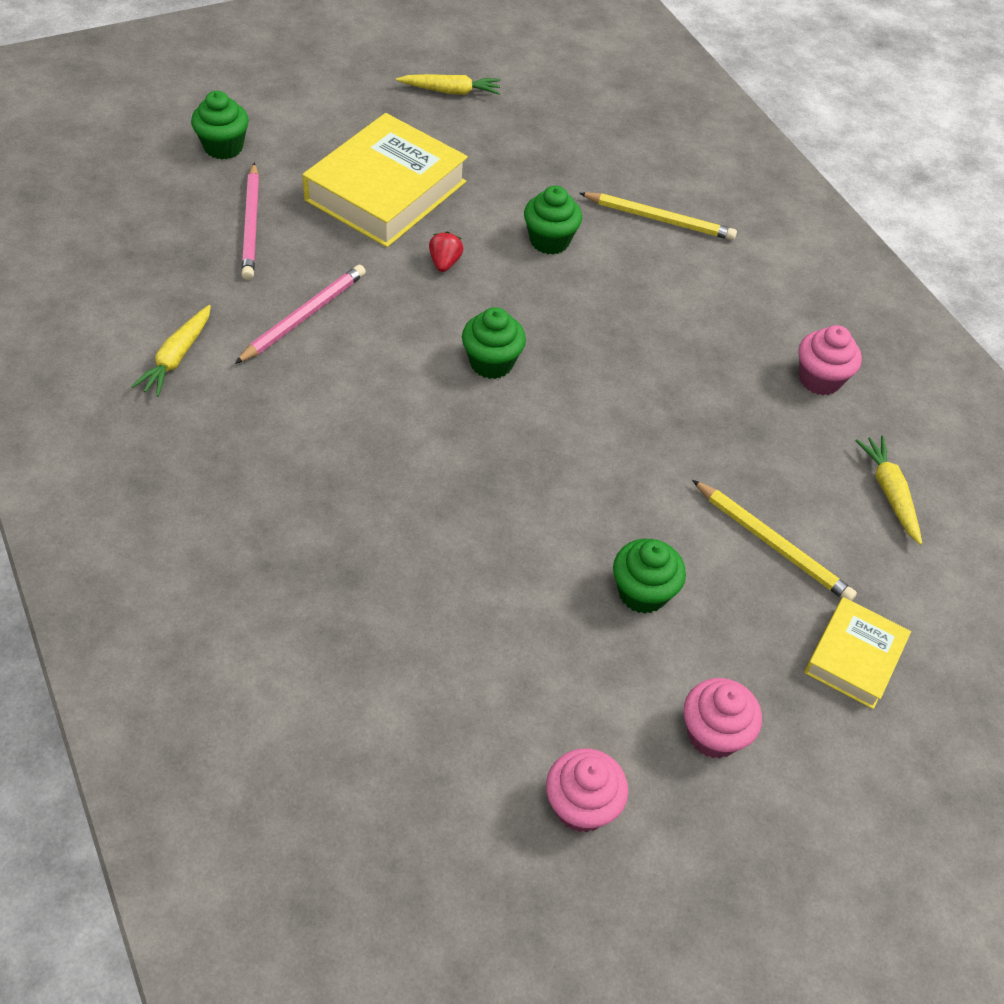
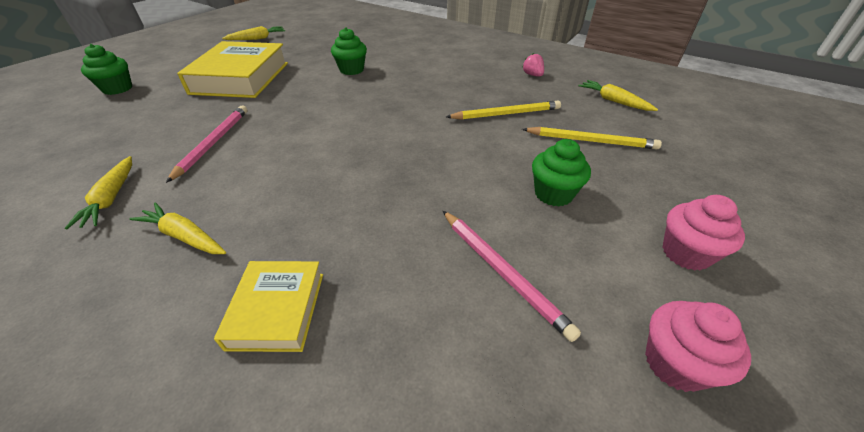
camera: 25 degrees left, 10 degrees down
pink pencil [242,163,259,280] -> pink pencil moved to [443,211,581,342]
red strawberry [429,231,464,272] -> none
green cupcake [462,307,526,379] -> none
yellow pencil [579,192,737,240] -> yellow pencil moved to [446,101,561,120]
pink cupcake [799,325,862,395] -> pink strawberry [522,53,544,77]
yellow book [804,597,911,709] -> yellow book moved to [214,261,323,352]
none -> yellow carrot [130,203,226,254]

